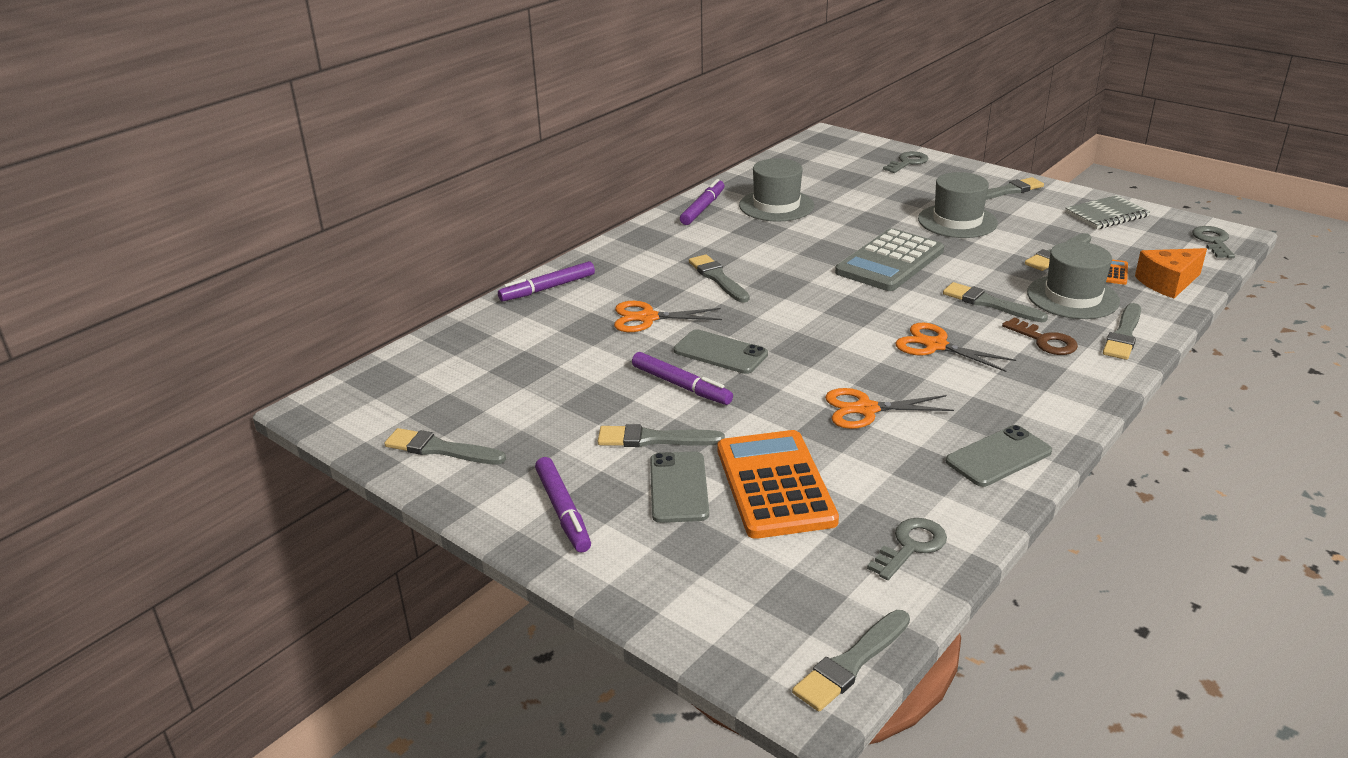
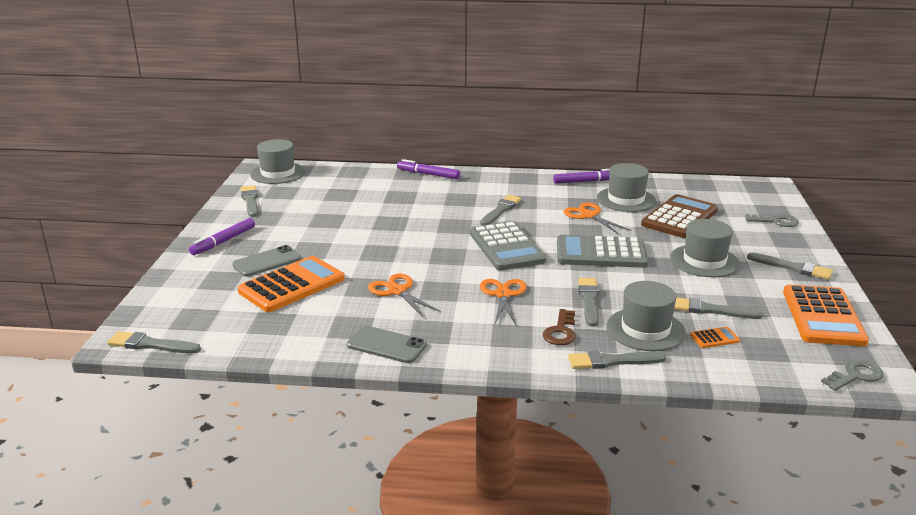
camera: 55 degrees right, 5 degrees down
grey brush [598,424,725,447] -> none
orange scissors [614,301,722,332] -> orange scissors moved to [564,202,631,235]
purple marker [632,352,733,405] -> none
grey phone [674,329,768,374] -> none
grey key [867,518,947,580] -> none
grey notebook [1065,195,1150,229] -> orange calculator [783,285,869,346]
orange cheese [1135,248,1207,298] -> none
none -> grey hat [250,139,306,184]
none -> grey calculator [470,221,546,270]
none -> brown calculator [641,194,718,238]

